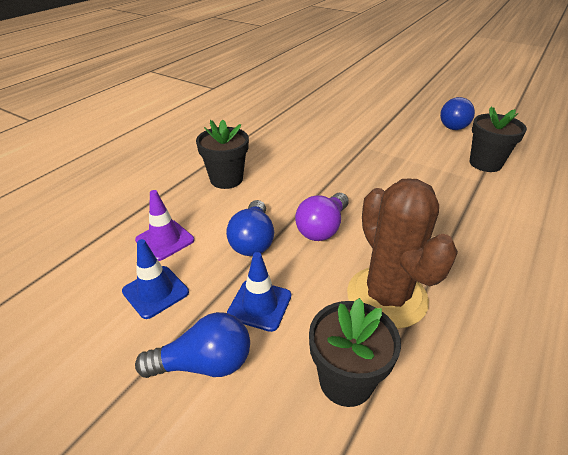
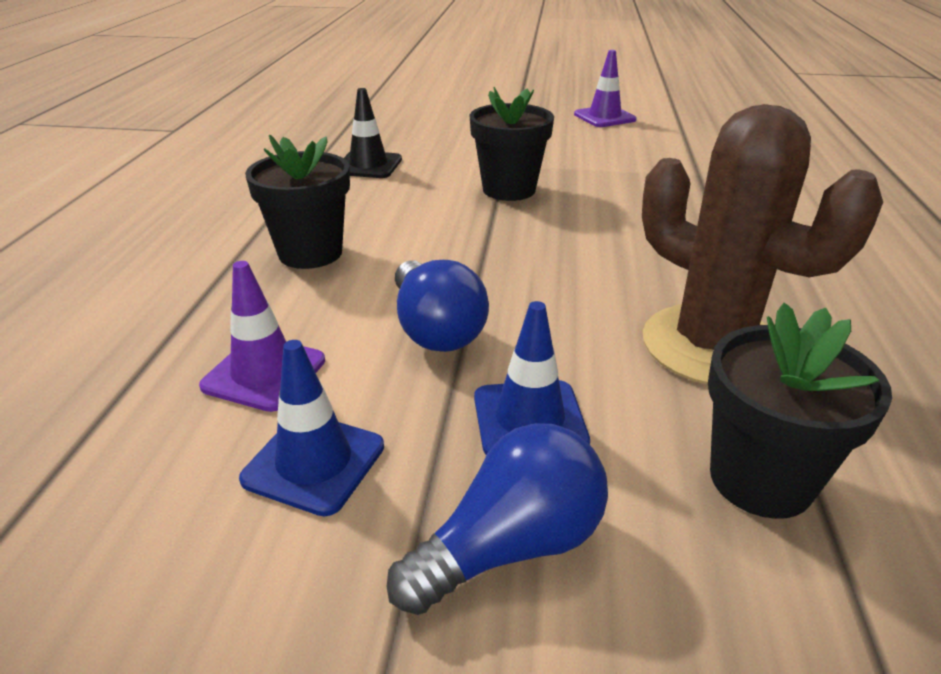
camera: 25 degrees left, 5 degrees down
purple light bulb [295,193,349,241] -> none
blue light bulb [440,97,475,130] -> purple traffic cone [574,50,637,127]
black flower pot [469,107,527,172] -> black flower pot moved to [469,87,554,201]
none -> black traffic cone [344,88,402,178]

